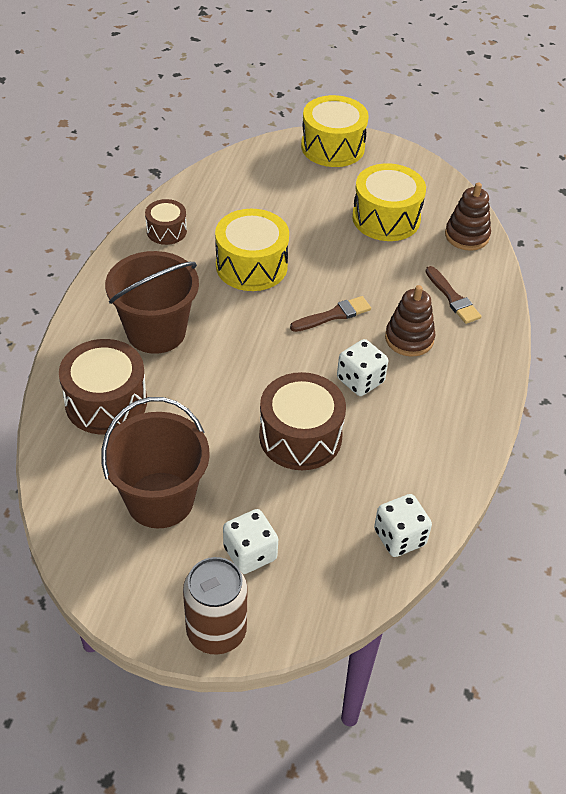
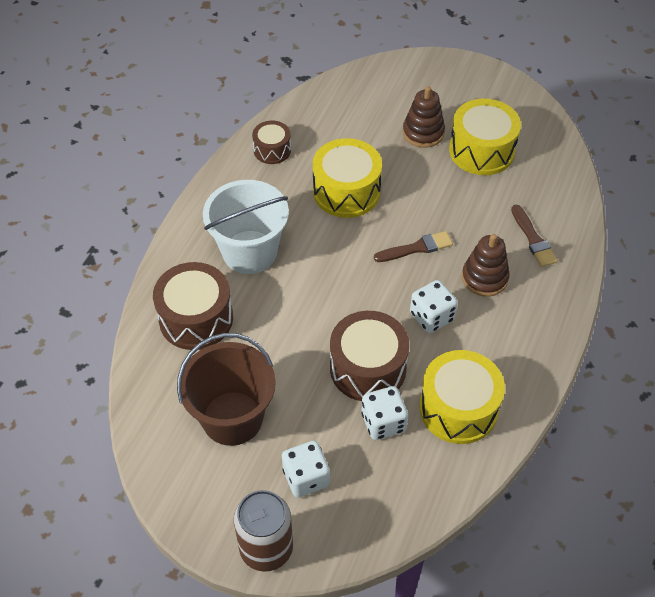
camera: 10 degrees right, 5 degrees up
brown bucket [105,251,199,354] -> white bucket [203,180,289,274]
yellow drum [301,95,369,167] -> yellow drum moved to [419,350,505,444]
white dice [374,494,432,557] -> white dice moved to [361,386,408,440]
brown stacking toy [445,183,491,251] -> brown stacking toy moved to [403,86,445,148]

